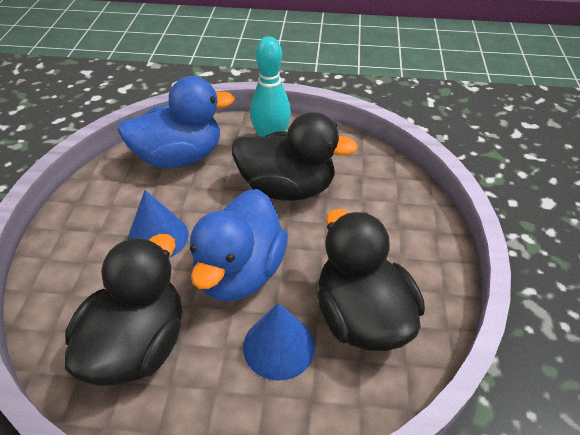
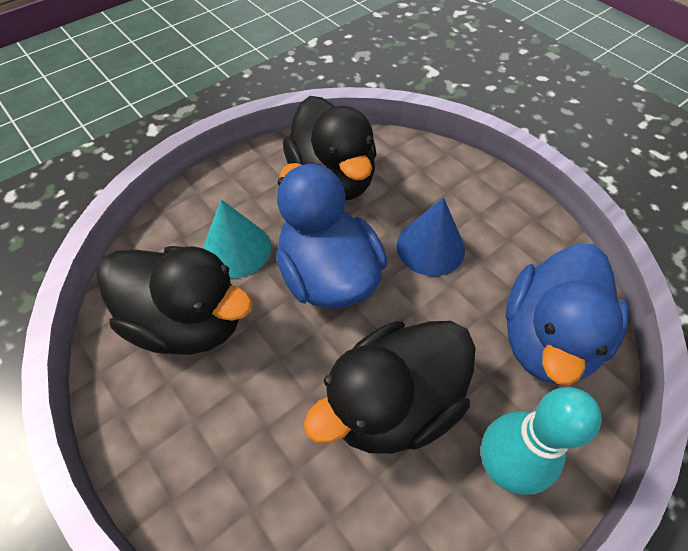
camera: 135 degrees right, 10 degrees up
blue cone [243,303,315,381] -> turquoise cone [203,199,271,278]

